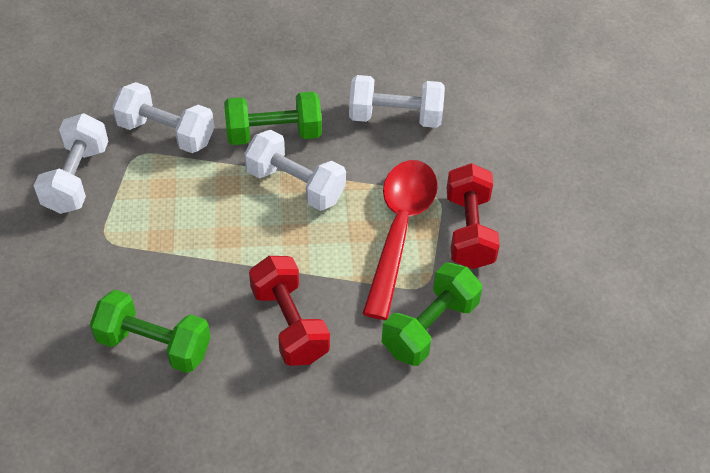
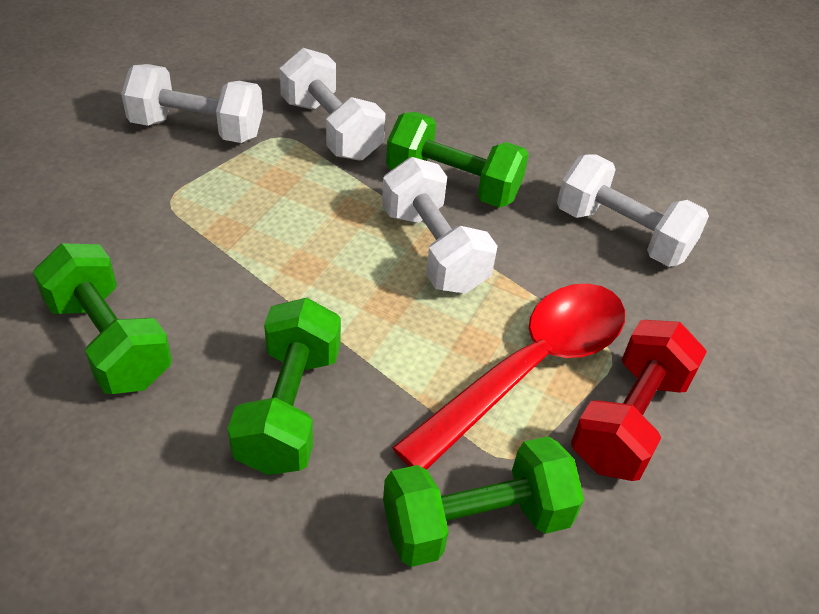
camera: 30 degrees right, 5 degrees down
white dumbbell [34,113,109,214] -> white dumbbell turned 60 degrees clockwise [121,64,263,143]
red dumbbell [249,256,330,366] -> green dumbbell [227,298,341,475]

